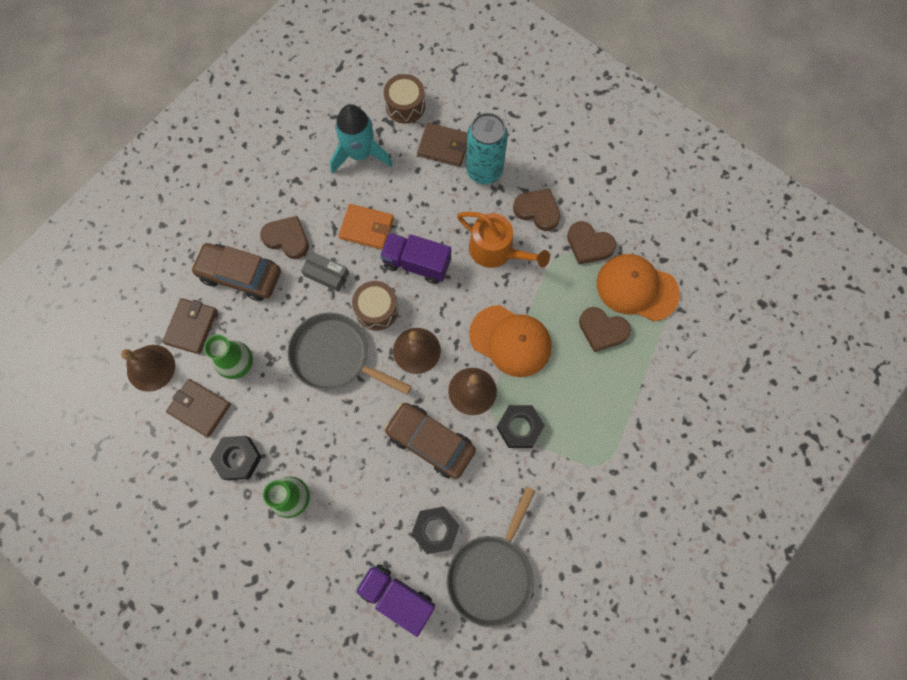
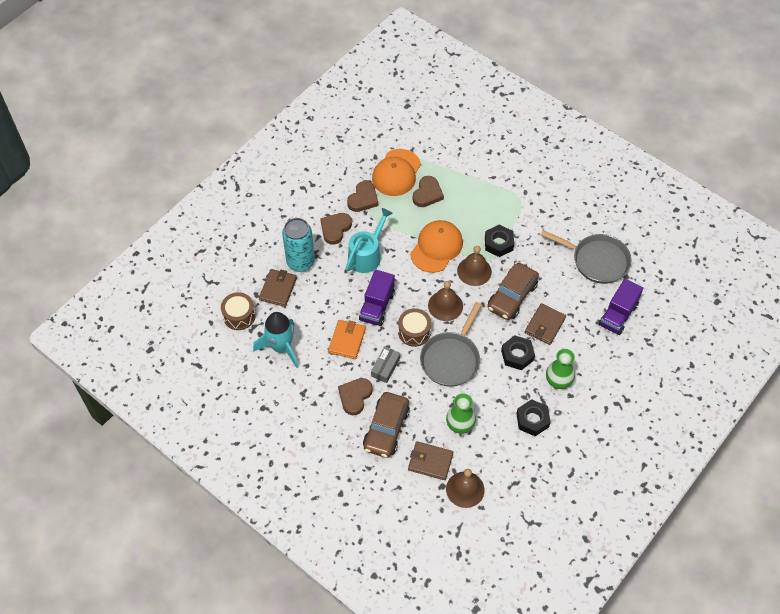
camera: 90 degrees left, 15 degrees down
brown wallet [166,379,231,437] -> brown wallet moved to [525,303,566,345]
black nut [411,506,460,554] -> black nut moved to [501,335,535,370]
orange watering can [457,212,550,268] -> turquoise watering can [346,208,393,273]

